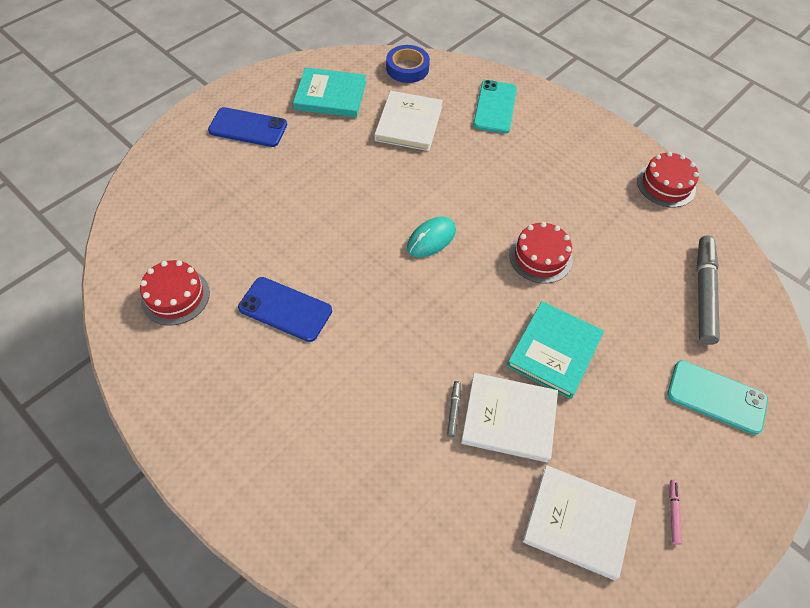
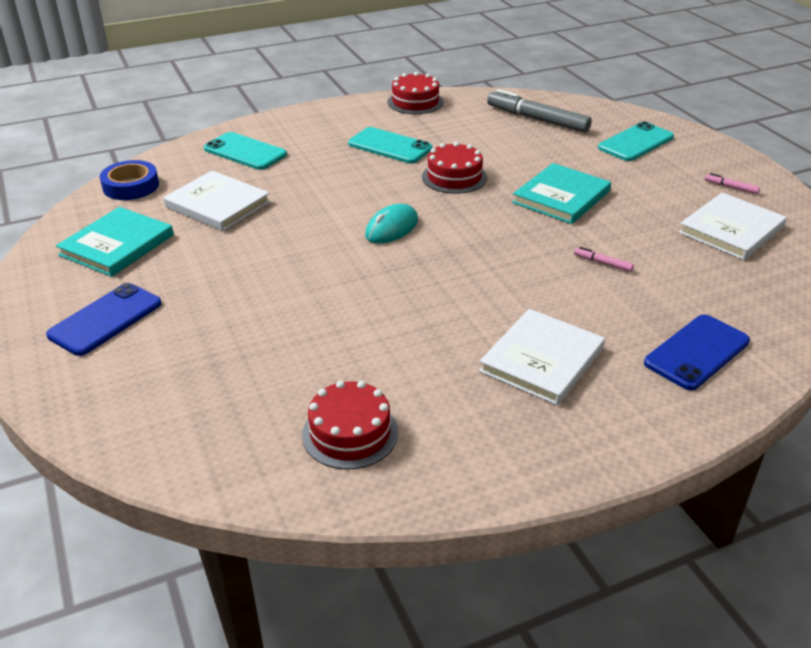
camera: 65 degrees left, 20 degrees down
blue phone [238,277,332,342] -> blue phone moved to [644,314,750,390]
turquoise mouse [407,217,456,257] -> turquoise mouse turned 60 degrees clockwise [365,204,418,244]
grey marker [447,381,461,437] -> pink marker [574,247,634,272]
white book [461,373,558,462] -> white book moved to [479,309,605,406]
turquoise book [507,301,604,399] -> turquoise book turned 75 degrees clockwise [512,163,611,224]
none -> turquoise phone [348,127,432,163]

